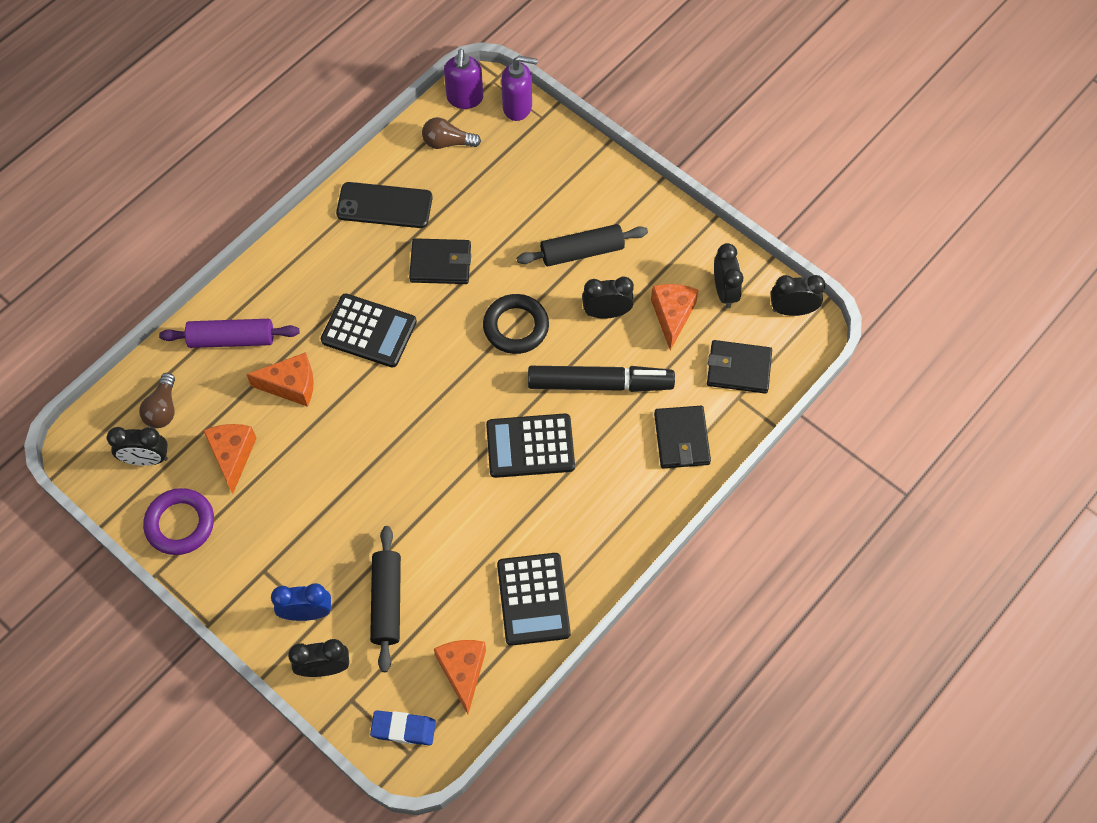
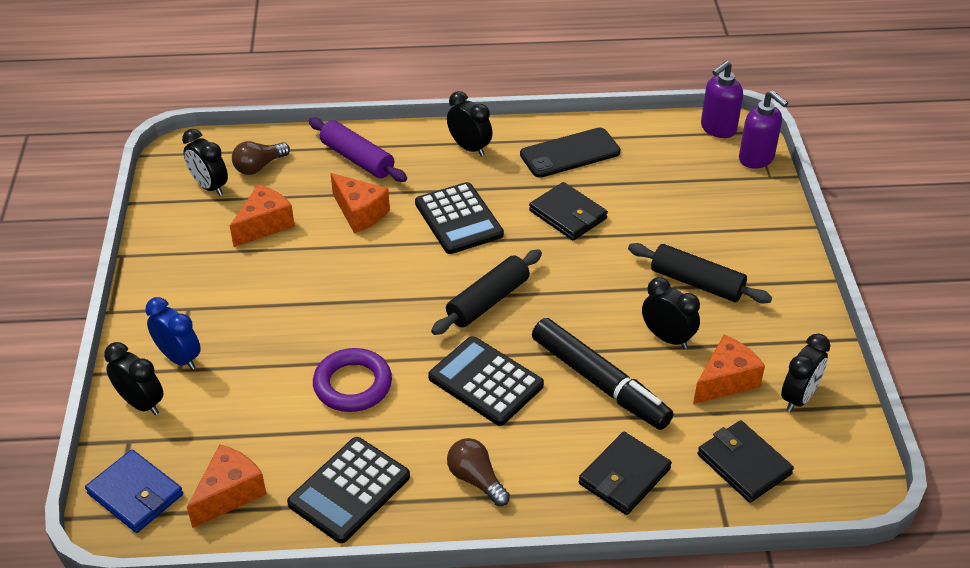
camera: 45 degrees right, 20 degrees down
purple ring [143,488,214,555] -> purple ring moved to [313,348,392,412]
black phone [336,182,433,228] -> black phone turned 75 degrees counterclockwise [520,127,621,178]
black rolling pin [370,526,401,672] -> black rolling pin moved to [431,249,542,335]
blue eraser [370,710,436,745] -> blue wallet [85,450,183,533]
brown light bulb [422,117,481,149] -> brown light bulb moved to [447,438,510,506]
black ring [483,294,549,354] -> none
black clock [771,275,826,316] -> black clock moved to [447,91,492,157]

